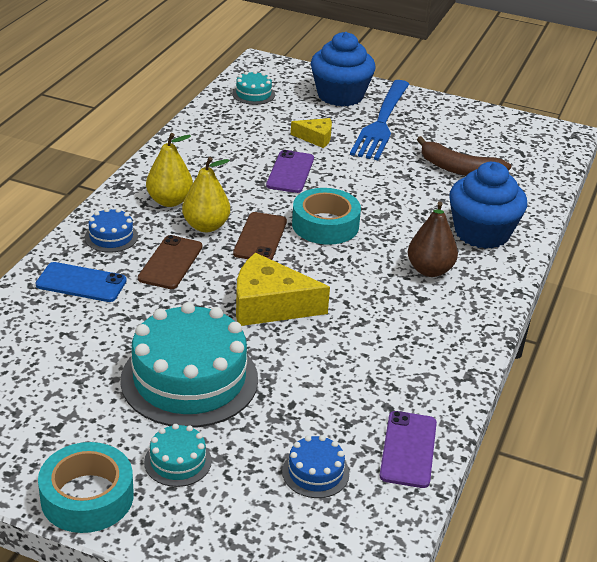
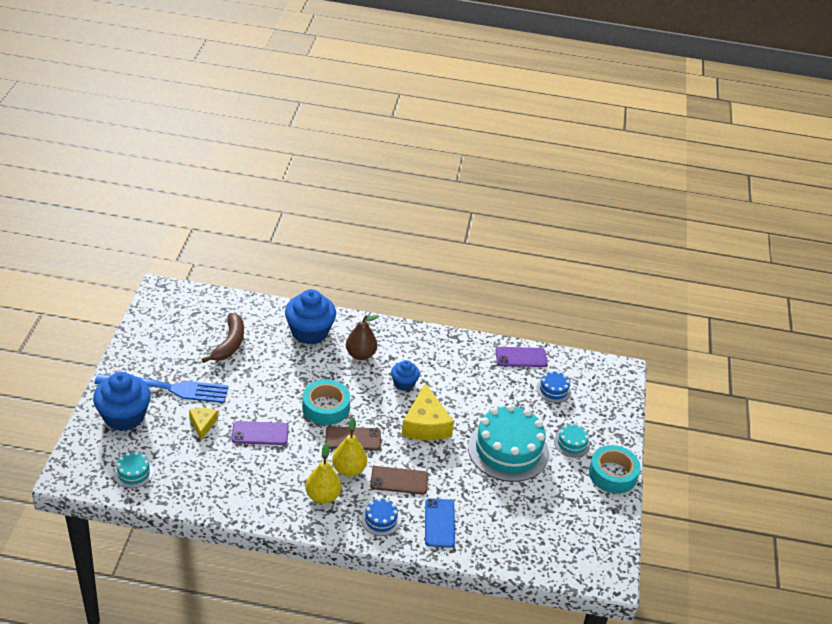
camera: 105 degrees left, 5 degrees up
none -> blue cupcake [391,360,420,391]

